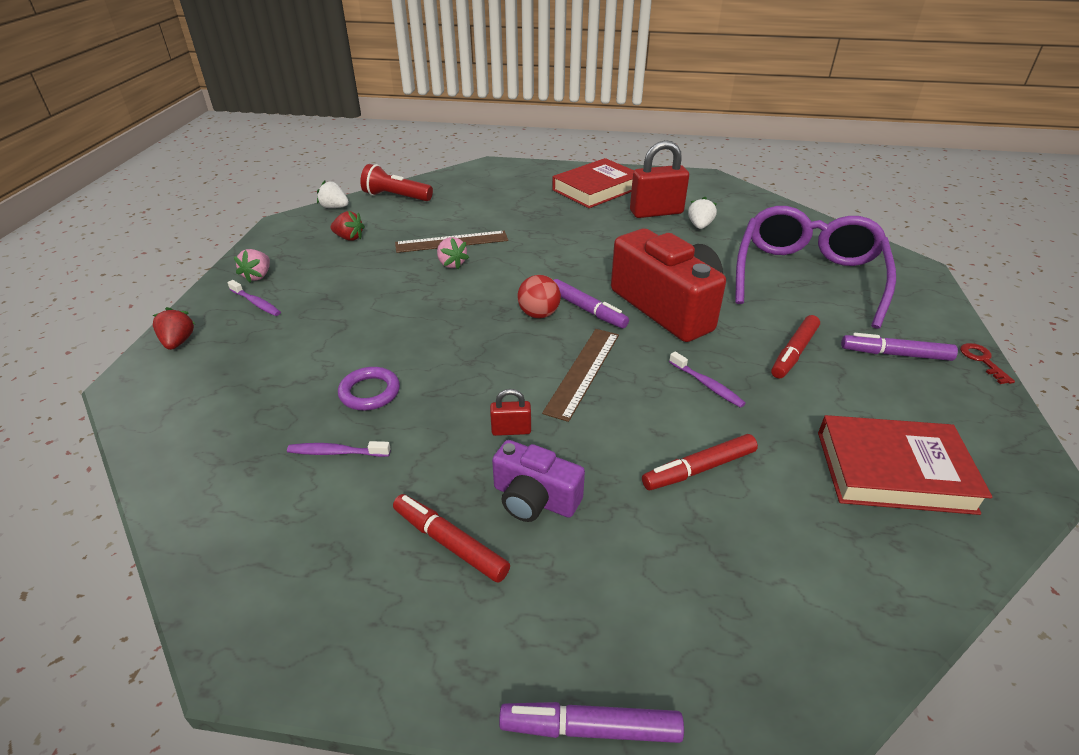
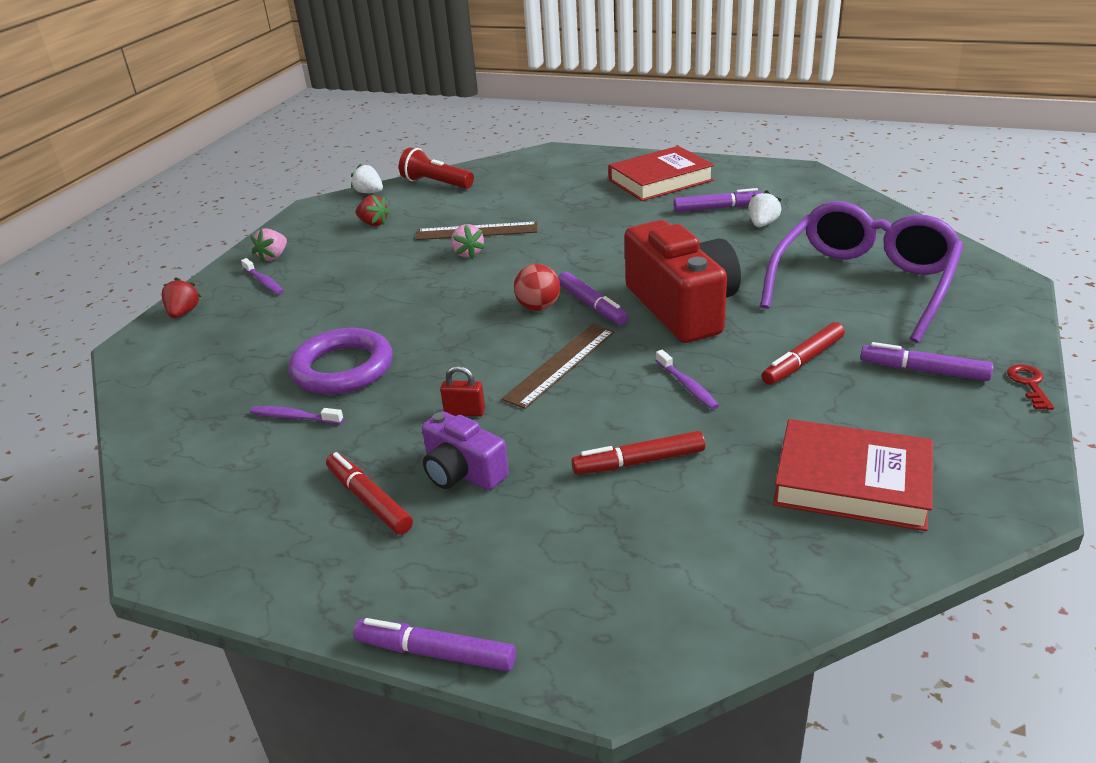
camera: 15 degrees right, 5 degrees down
purple ring [338,367,400,411] -> purple ring [288,328,393,395], size x1.69
red padlock [630,140,689,218] -> purple marker [673,188,763,212]

